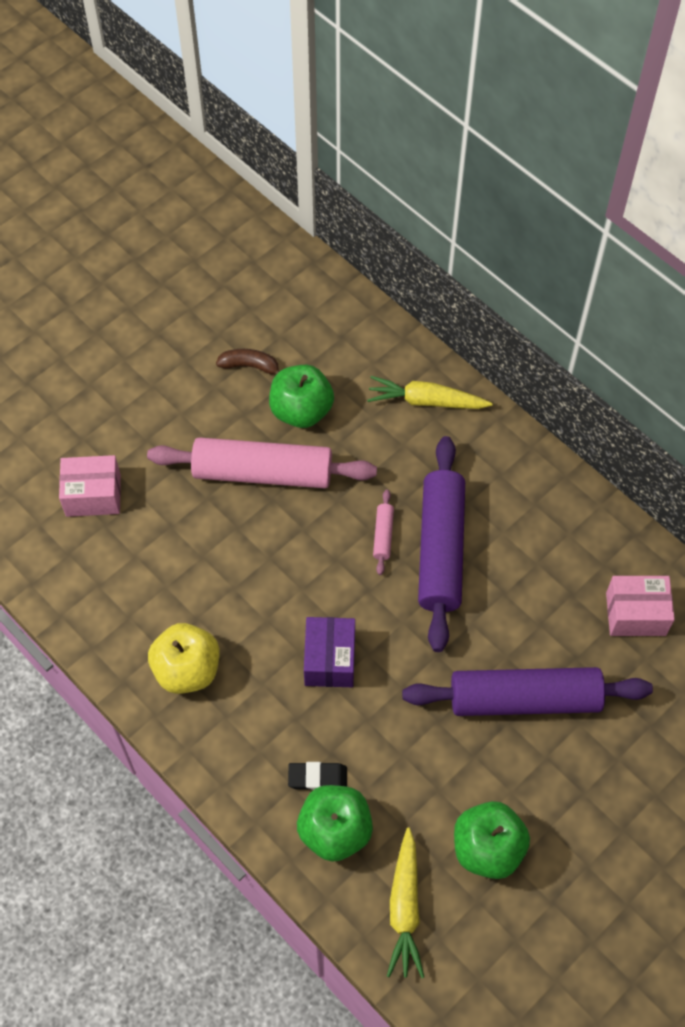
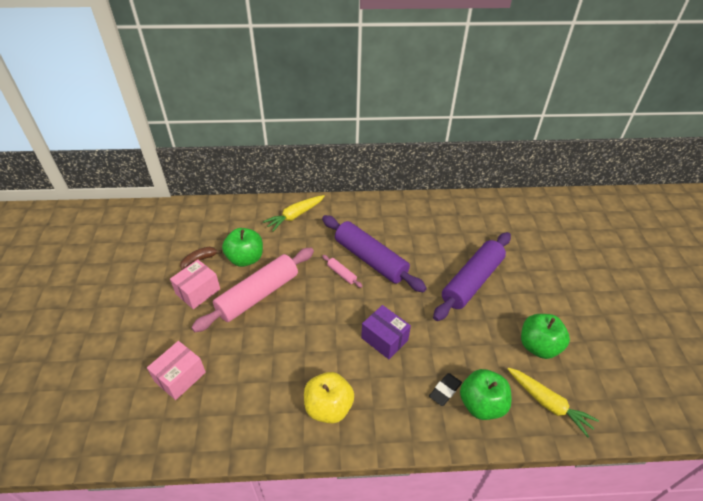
camera: 50 degrees left, 15 degrees down
pink box [606,576,675,636] -> pink box moved to [170,259,220,309]

